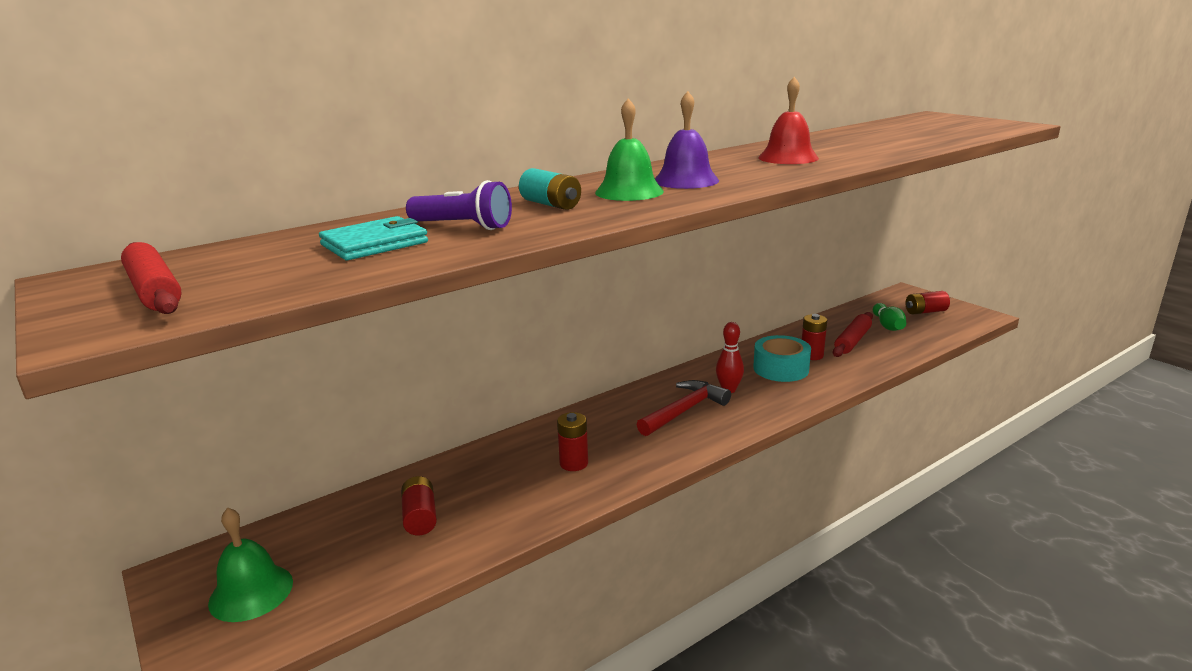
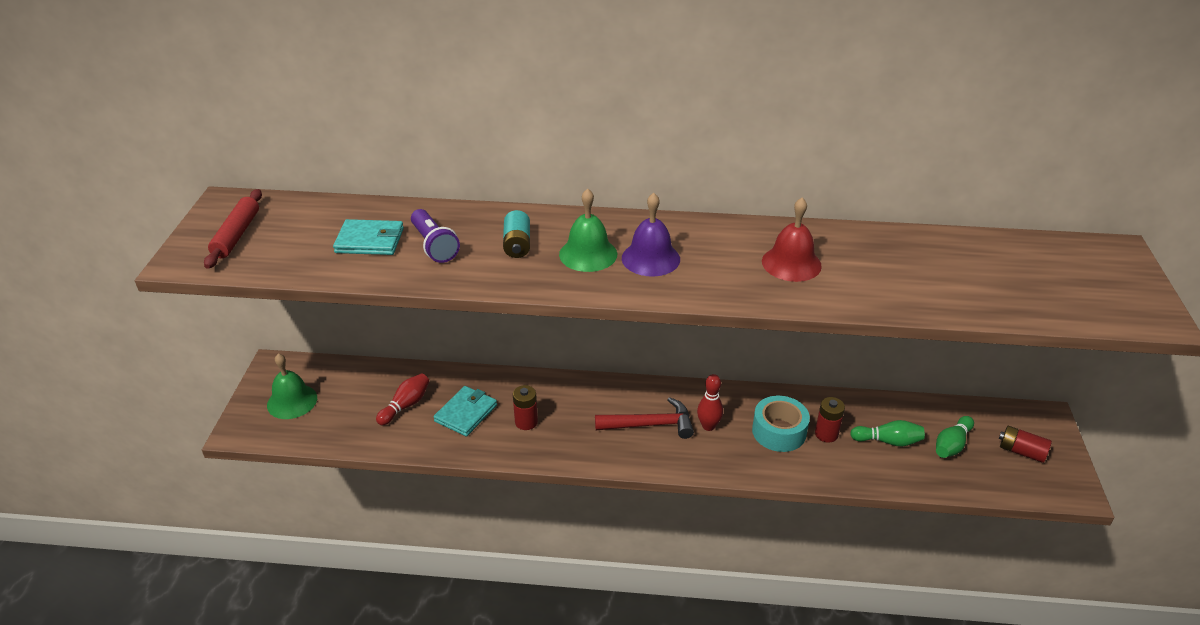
camera: 40 degrees right, 15 degrees up
red battery [401,476,437,535] -> red bowling pin [376,373,430,425]
red rolling pin [832,312,873,357] -> green bowling pin [850,420,925,447]
none -> turquoise wallet [434,386,497,436]

